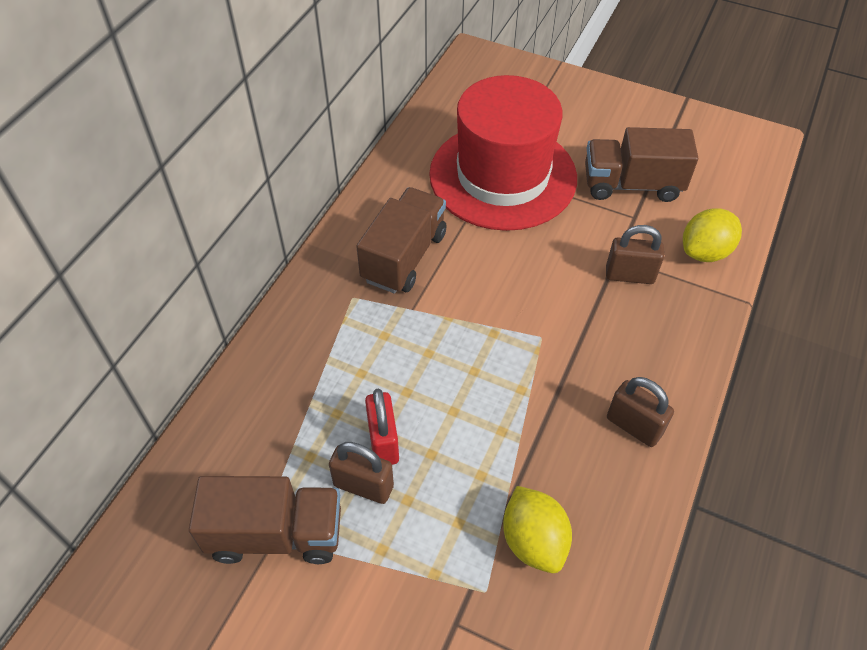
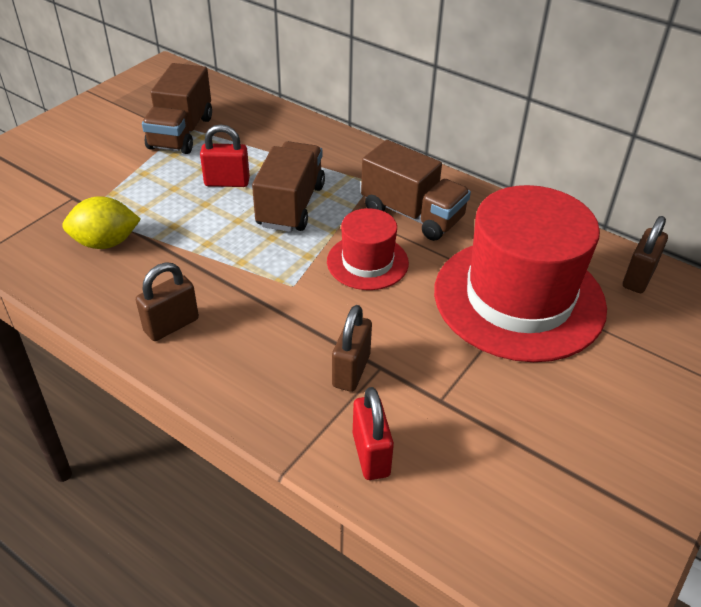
camera: 100 degrees right, 10 degrees down
brown padlock [329,442,394,504] -> brown padlock moved to [623,216,668,293]
brown truck [585,127,698,202] -> brown truck moved to [252,141,325,232]
yellow lemon [683,208,742,262] -> red padlock [353,387,394,480]
none -> red hat [327,208,409,290]

